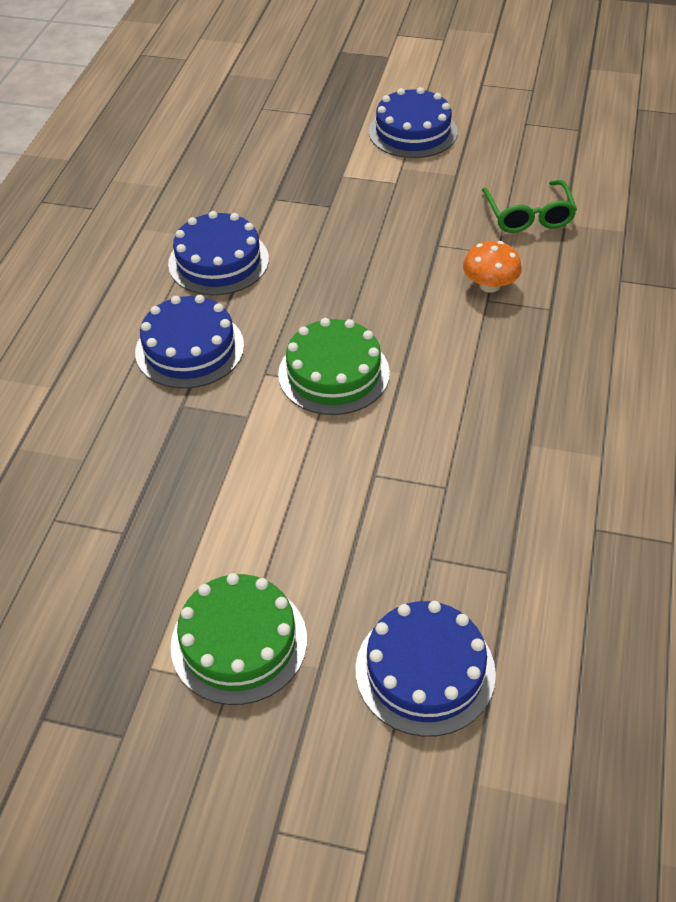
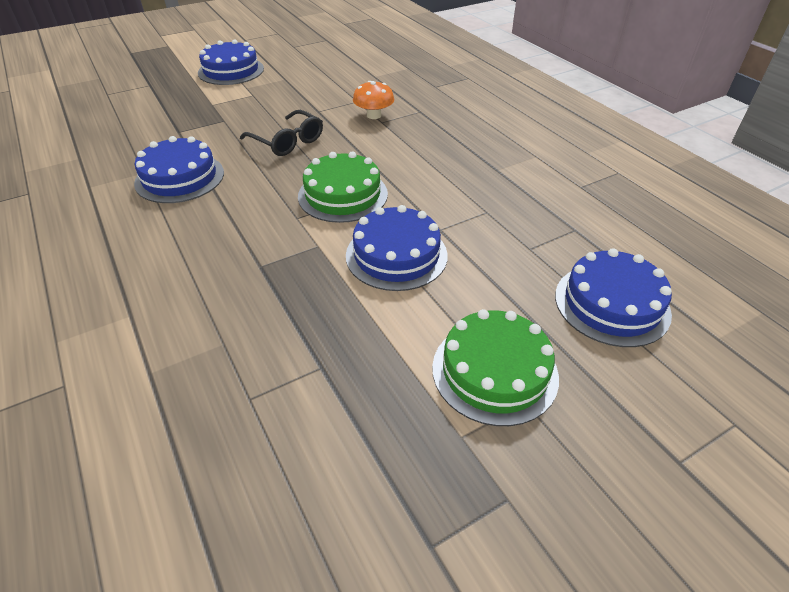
camera: 45 degrees left, 5 degrees down
blue cake [135,295,244,389] -> blue cake moved to [346,205,448,291]
green glasses [482,180,577,233] -> none
none -> black glasses [240,110,323,156]

